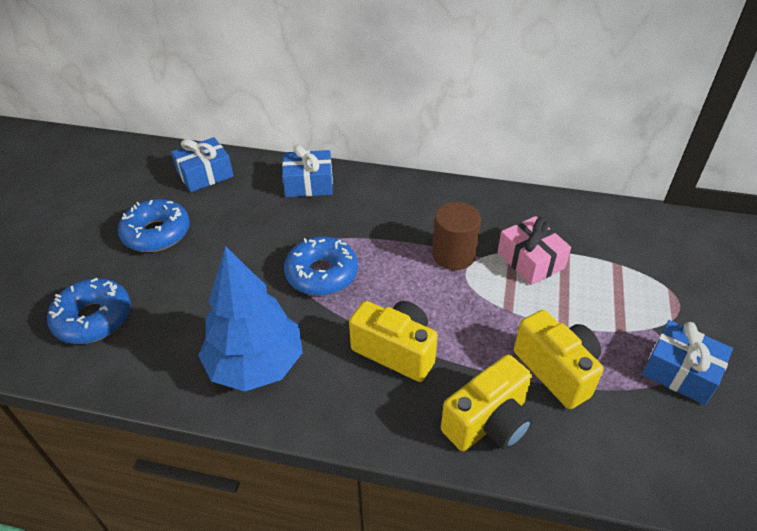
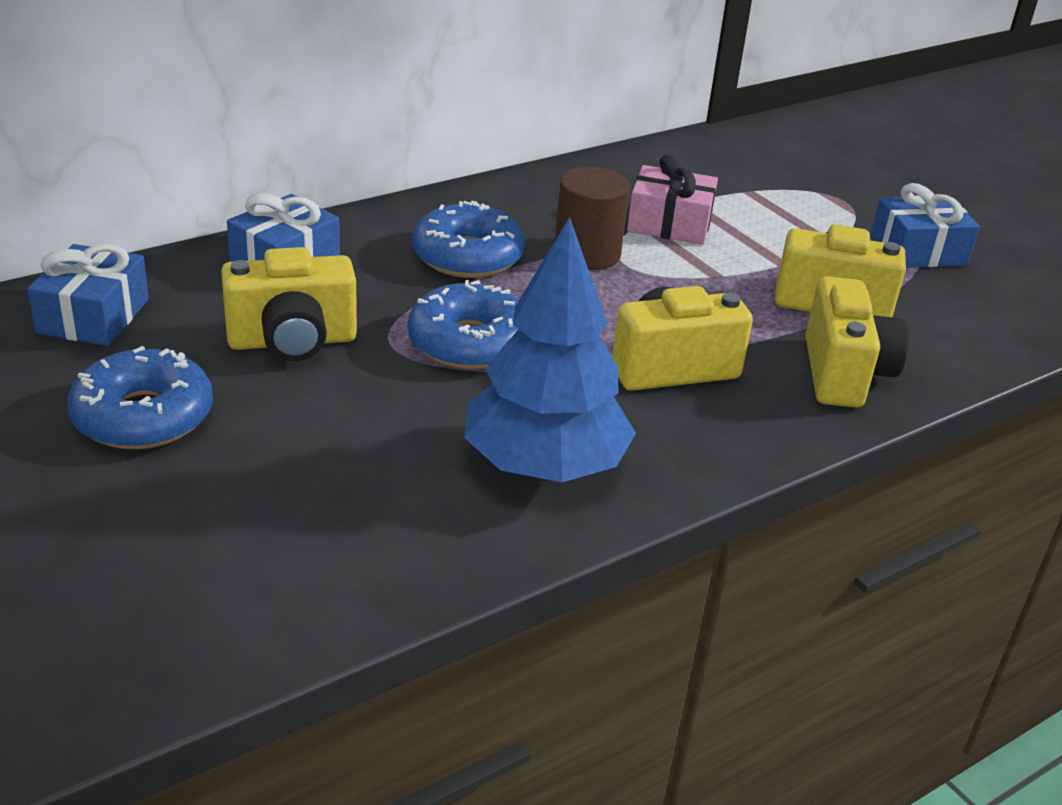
camera: 50 degrees left, 10 degrees down
blue donut [47,278,131,344] -> blue donut moved to [412,201,525,278]
none -> yellow camera [221,247,357,361]

